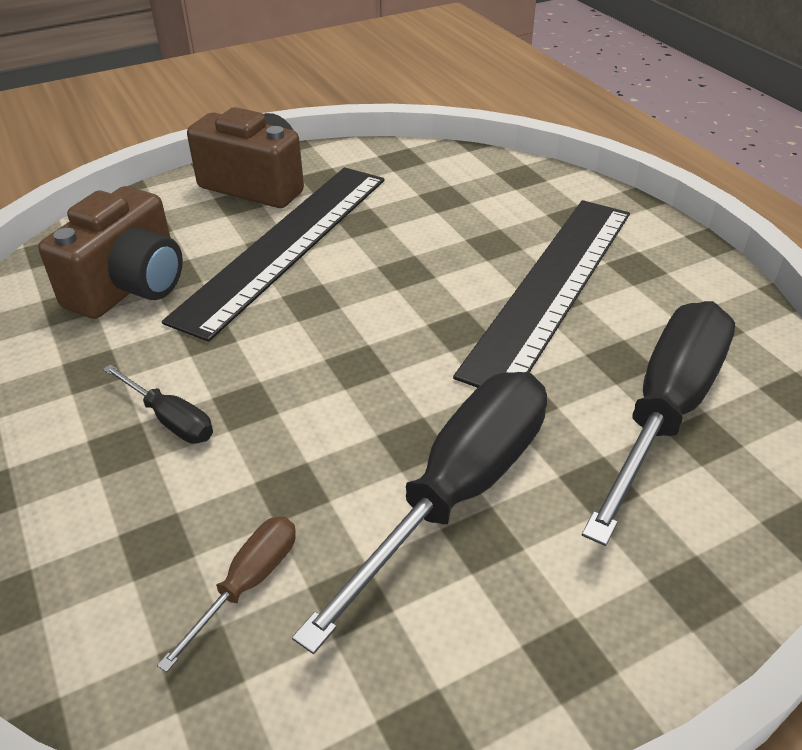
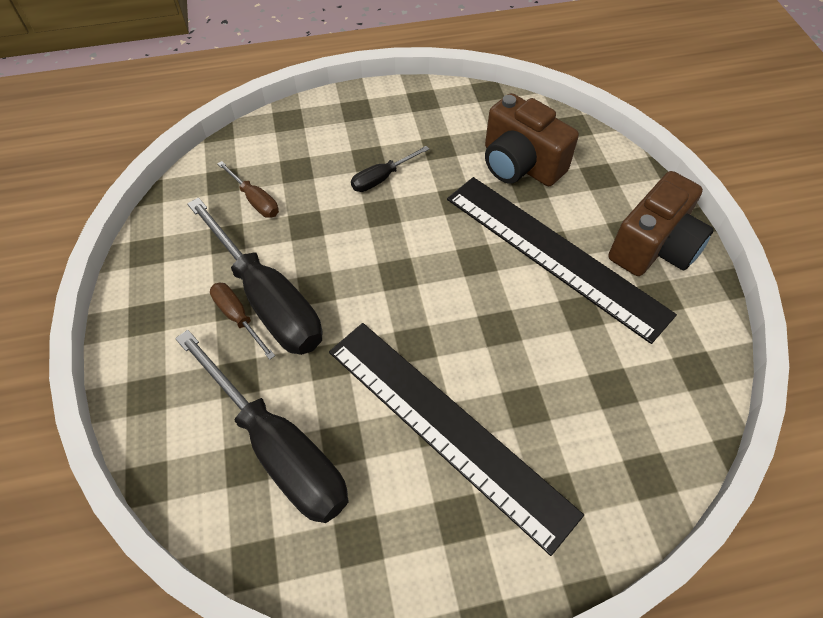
camera: 105 degrees right, 15 degrees up
none -> brown screwdriver [210,283,275,360]

